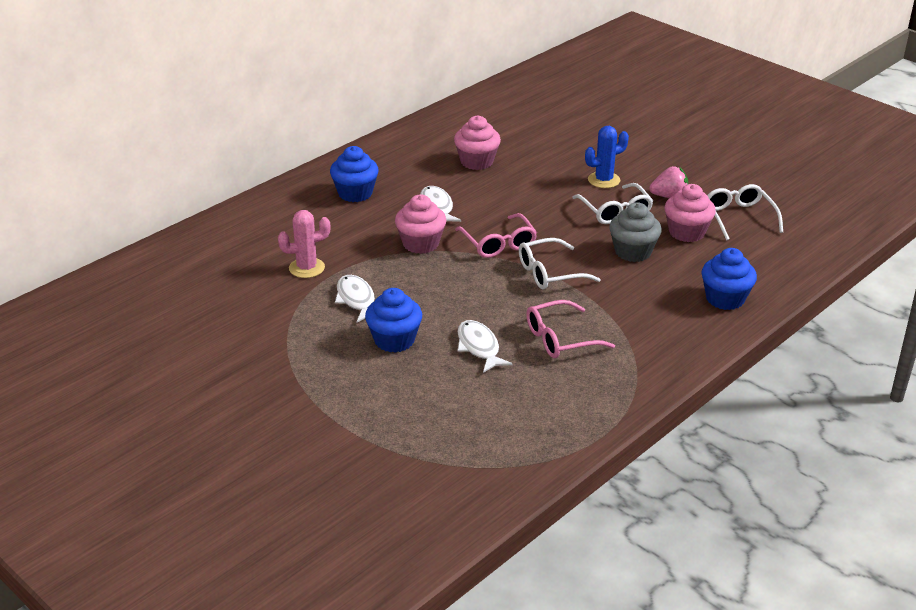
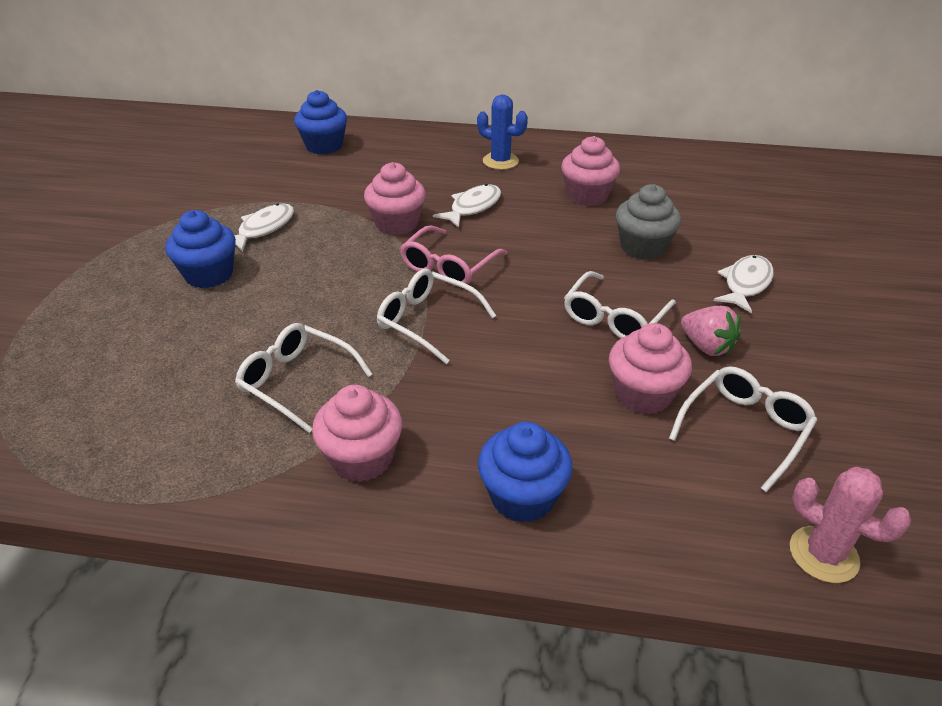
camera: 55 degrees right, 5 degrees up
pink cactus [278,210,330,278] -> pink cactus moved to [790,467,911,583]
blue cupcake [330,146,379,202] -> blue cupcake moved to [294,90,347,154]
white fish [457,320,513,373] -> white fish moved to [713,255,774,313]
pink glasses [526,300,615,358] -> white glasses [235,323,373,433]
blue cactus [585,126,629,188] -> blue cactus moved to [477,95,528,170]
grey cupcake [609,202,662,262] -> grey cupcake moved to [616,184,681,260]
none -> pink cupcake [312,385,402,482]

